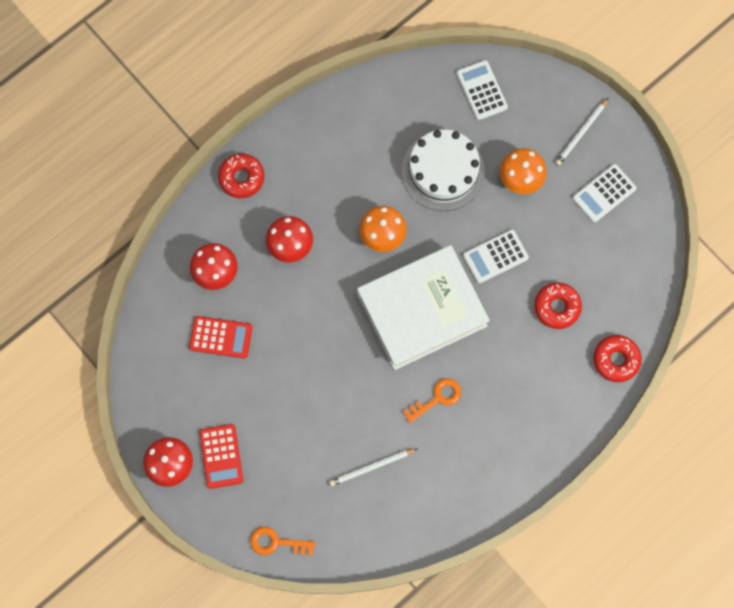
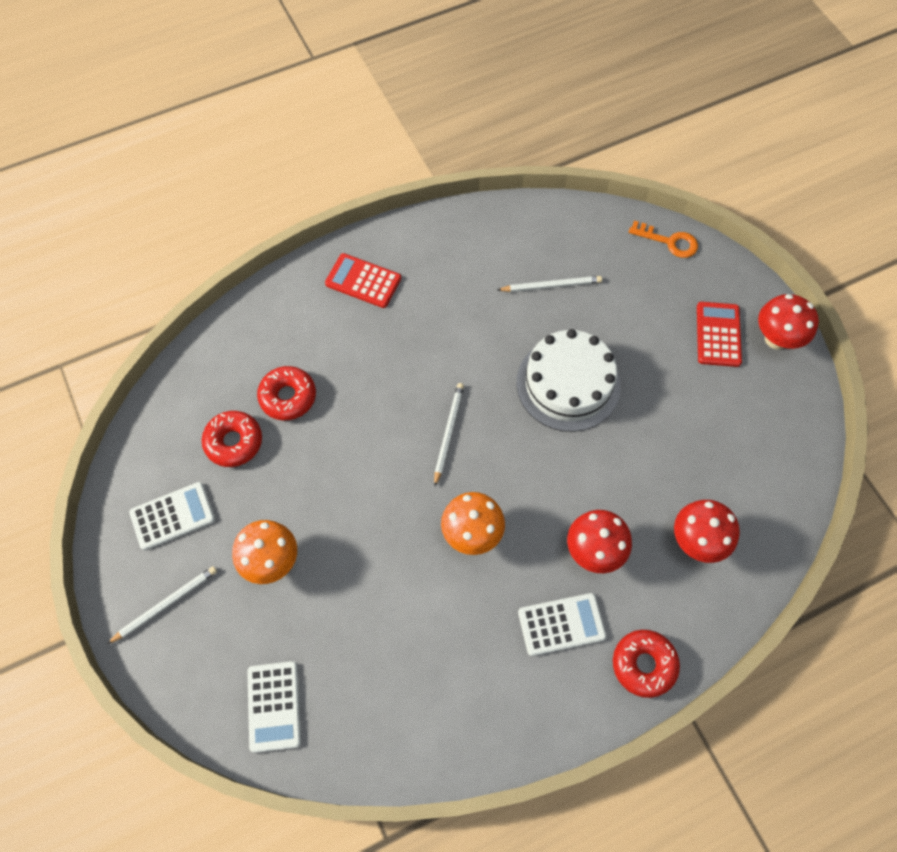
camera: 165 degrees left, 10 degrees down
red calculator [189,316,253,359] -> red calculator moved to [325,253,401,308]
white book [357,245,490,370] -> white pencil [434,383,464,486]
white cake [402,129,485,211] -> white cake moved to [517,329,621,432]
orange key [403,378,461,423] -> none
white calculator [463,229,529,284] -> white calculator moved to [518,593,606,656]
red donut [593,335,642,382] -> red donut moved to [202,411,262,467]

